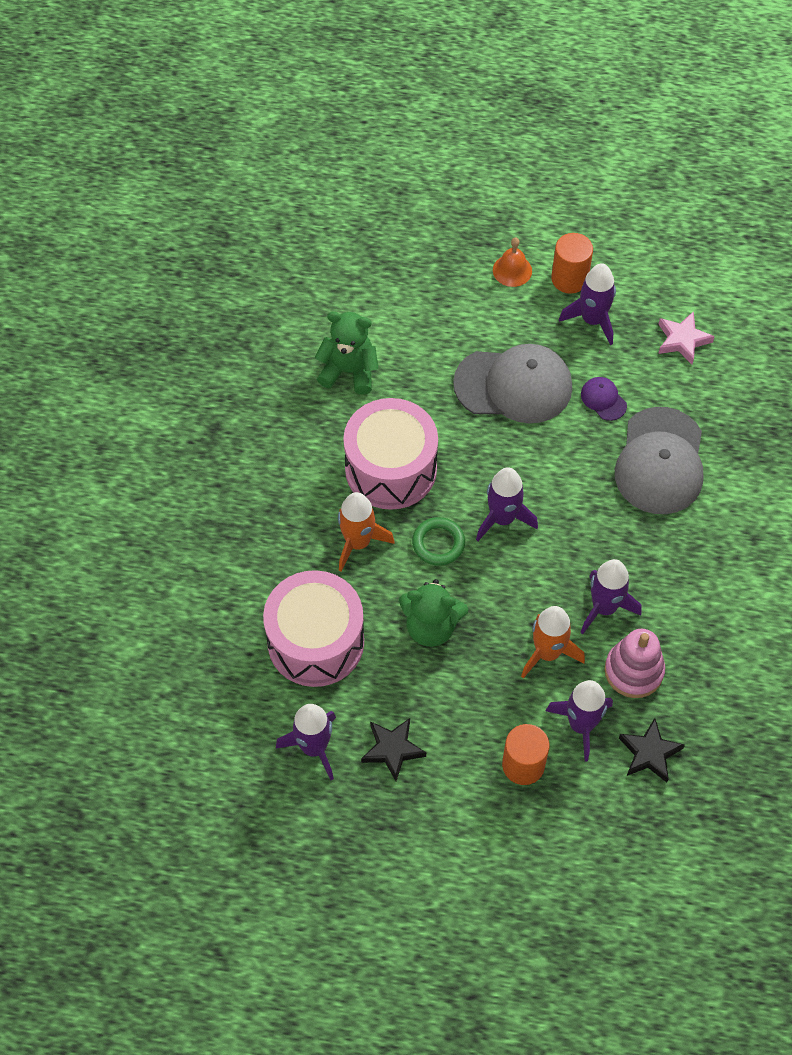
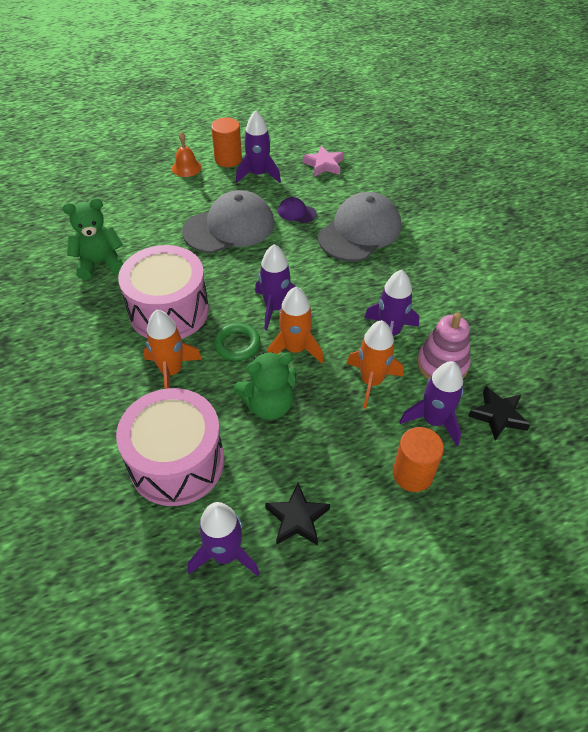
camera: 30 degrees left, 10 degrees down
grey cap [615,407,704,514] -> grey cap turned 120 degrees counterclockwise [318,192,401,261]
none -> orange rocket [267,287,323,363]

